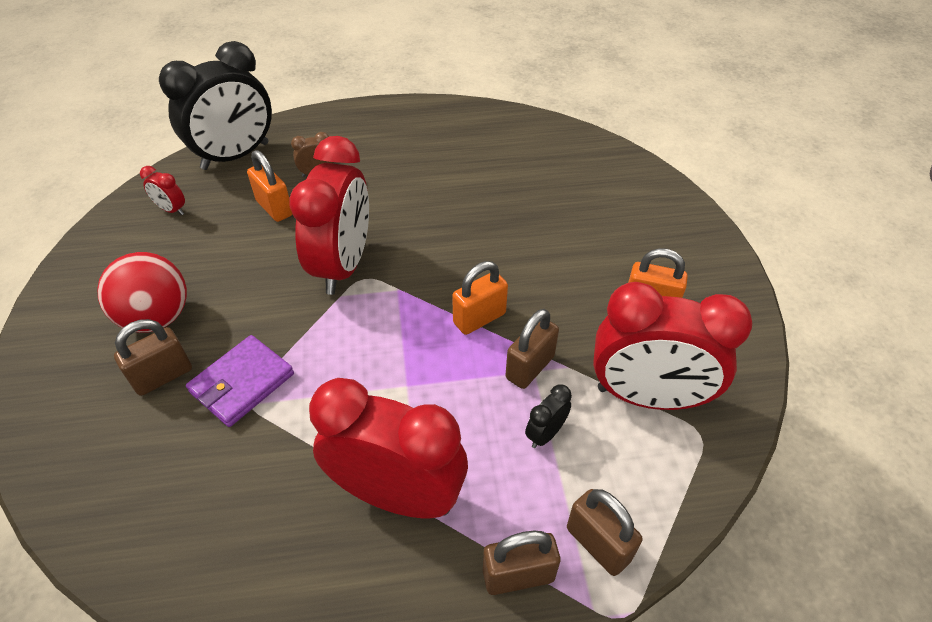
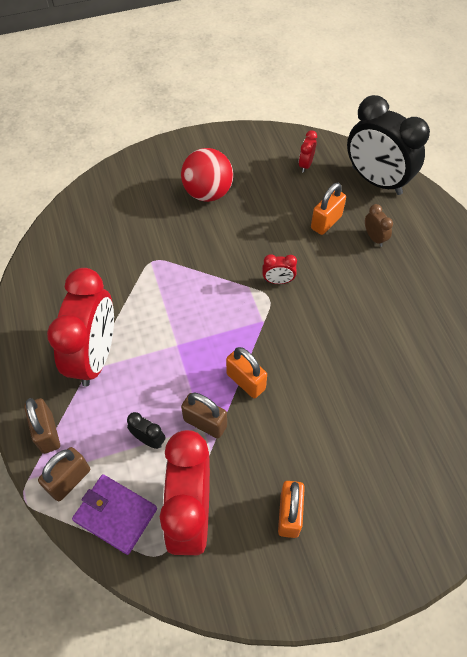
camera: 80 degrees right, 10 degrees up
brown padlock [114,319,192,396] -> none
purple wallet [186,335,294,427] -> purple wallet moved to [72,474,157,555]
red clock [289,136,369,295] -> red clock [262,254,297,284], size x0.41

